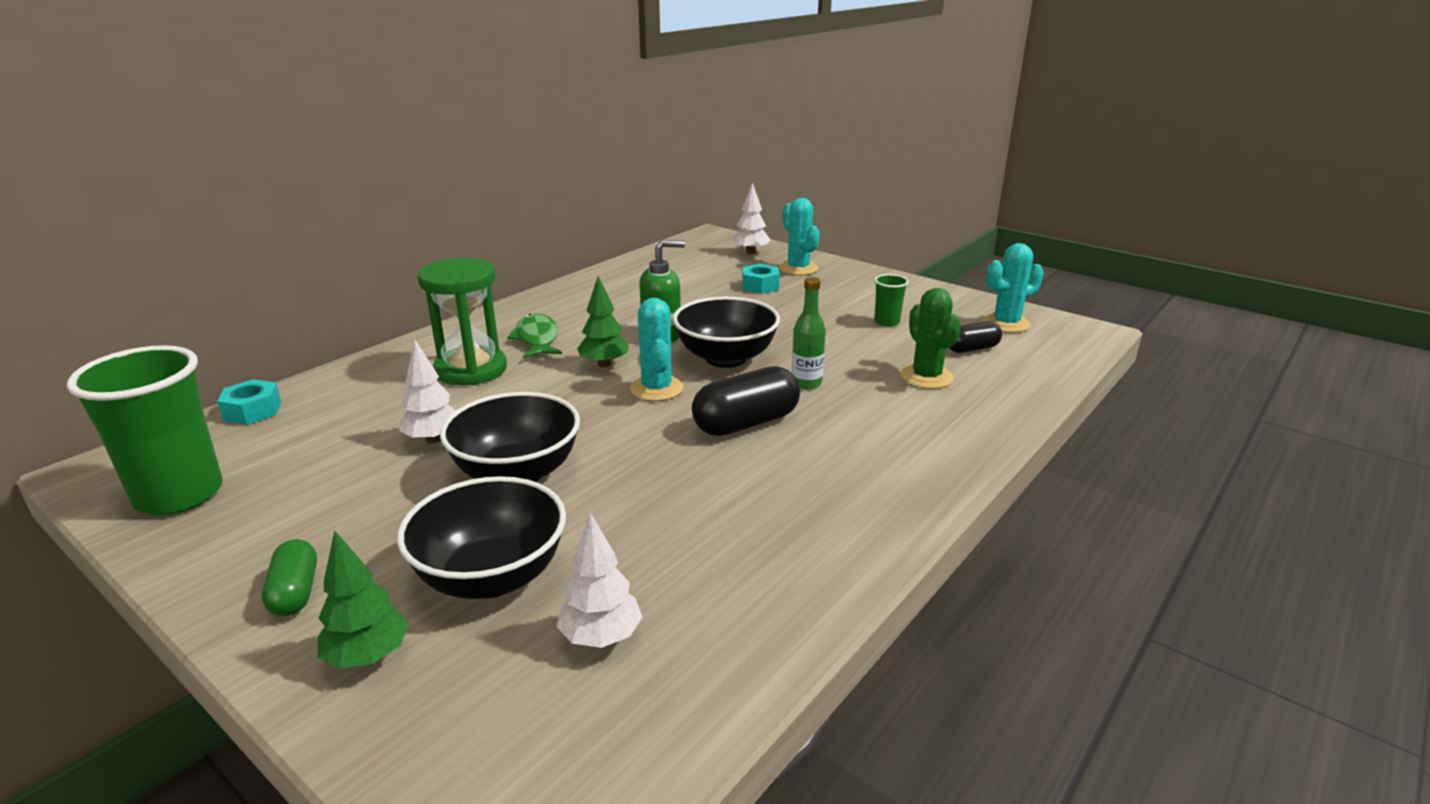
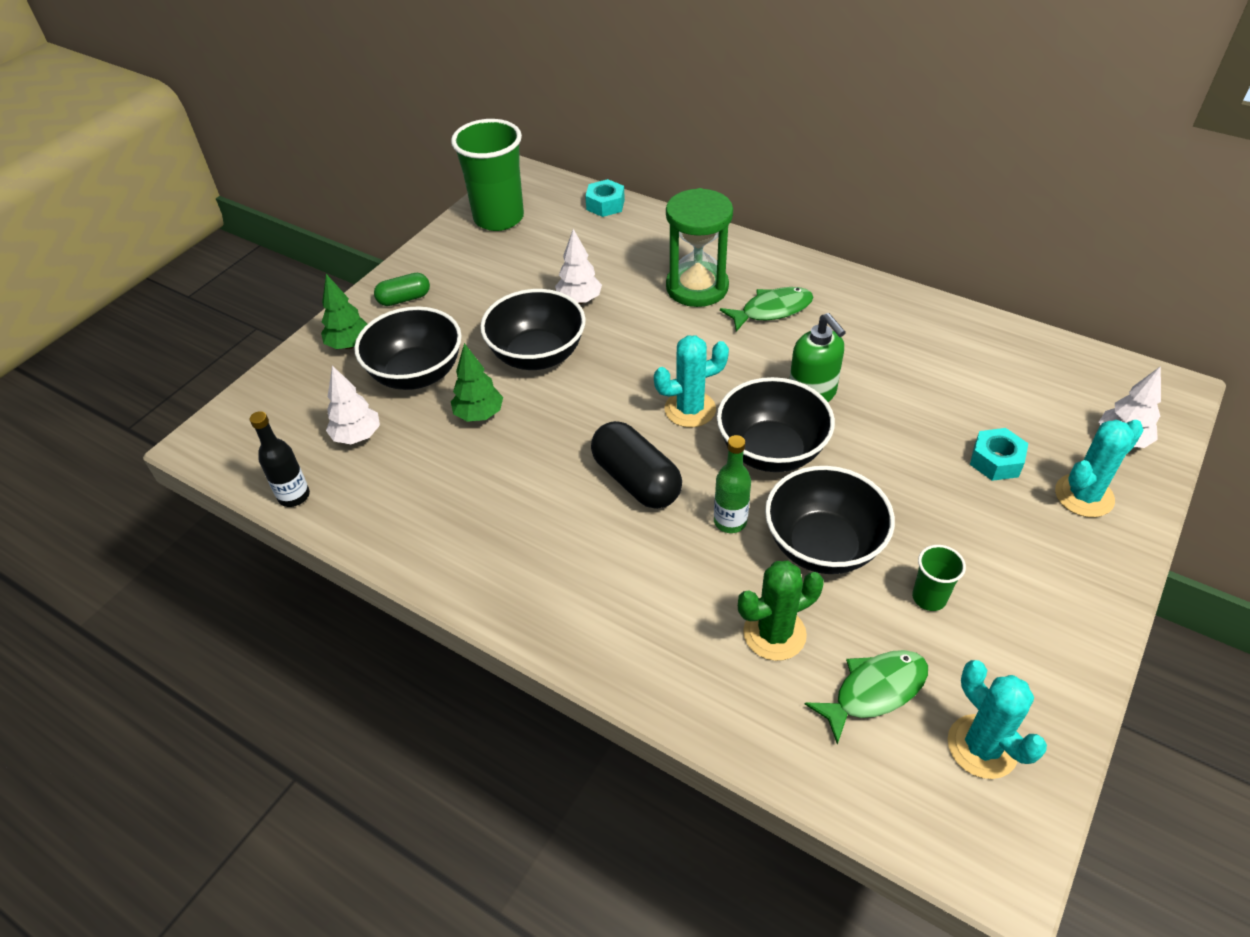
camera: 85 degrees right, 20 degrees up
green tree [577,276,629,368] -> green tree moved to [451,343,503,422]
black capsule [950,321,1002,353] -> green fish [805,650,928,745]
none -> black bottle [250,411,310,507]
none -> black bowl [765,466,895,574]

